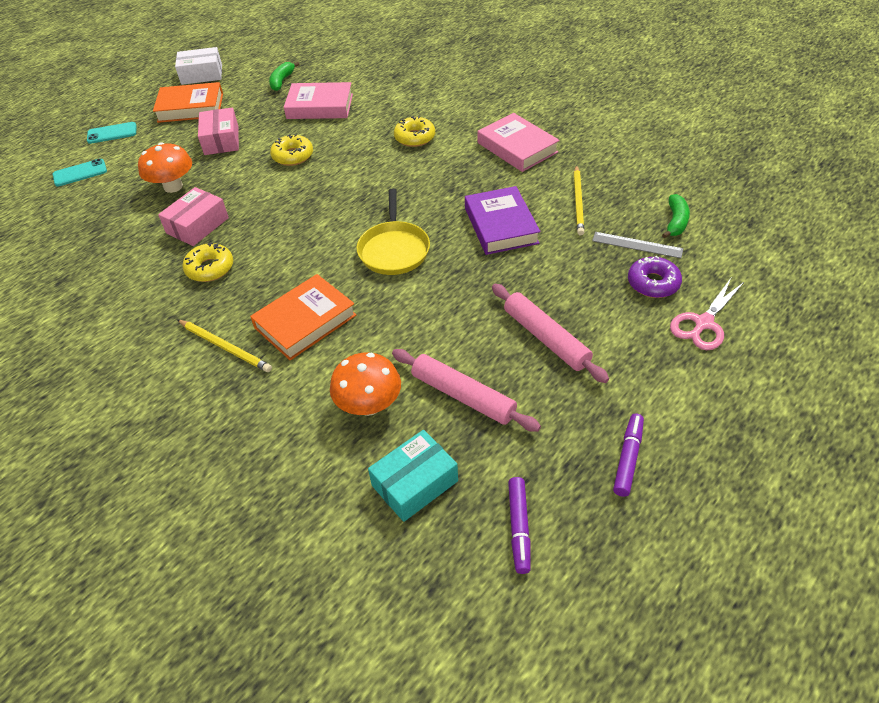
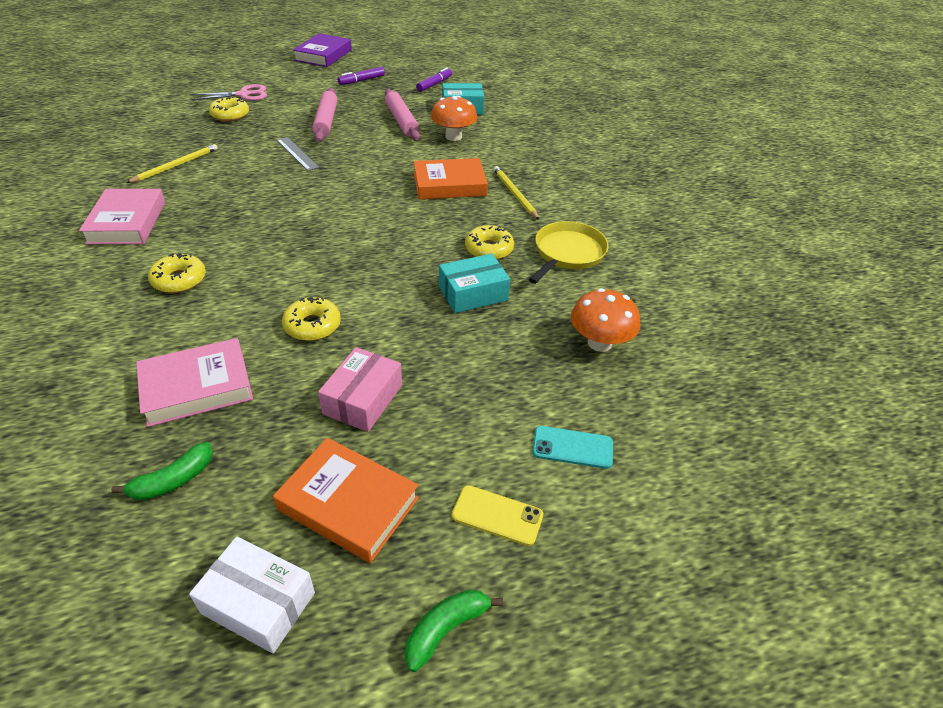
camera: 150 degrees left, 5 degrees down
turquoise phone [87,122,136,144] -> yellow phone [452,485,543,546]
orange mushroom [138,142,192,193] -> orange mushroom moved to [571,288,640,352]
pink box [158,187,229,246] -> turquoise box [439,253,510,313]
pink book [284,82,353,119] -> pink book turned 60 degrees counterclockwise [136,338,253,427]
yellow pan [356,189,430,275] -> yellow pan moved to [529,221,609,284]
purple book [465,186,540,255] -> purple book moved to [293,34,352,67]
grey ruler [592,232,683,258] -> grey ruler moved to [277,137,319,171]
purple donut [628,256,682,298] -> yellow donut [209,96,249,122]
green banana [662,194,690,238] -> green banana moved to [405,589,503,672]

